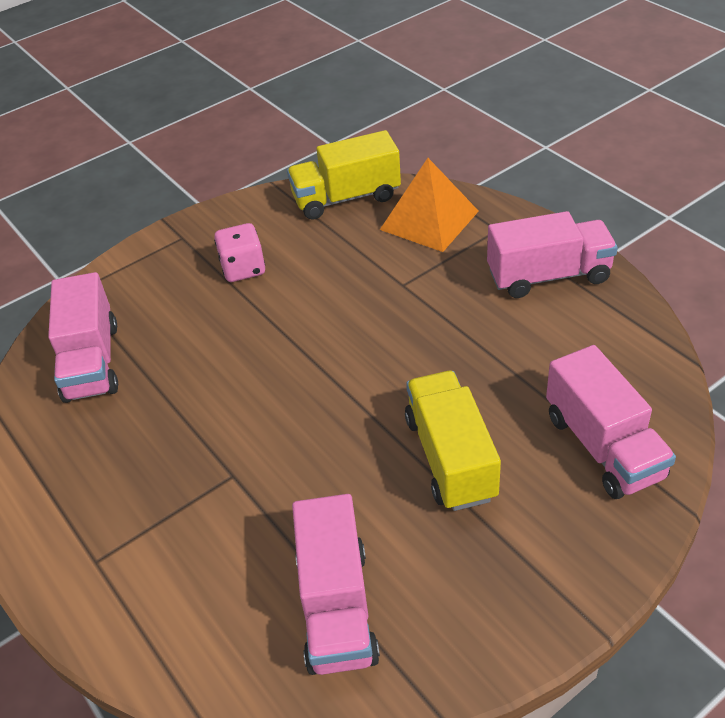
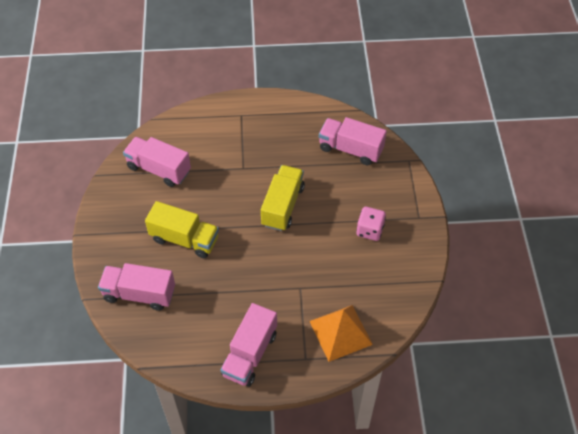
camera: 120 degrees right, 10 degrees up
yellow truck [287,130,401,219] -> yellow truck moved to [261,165,305,231]

